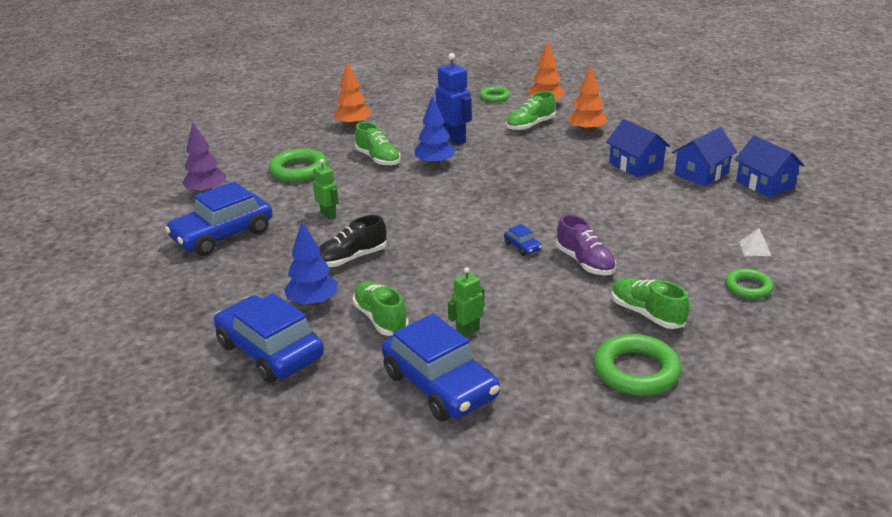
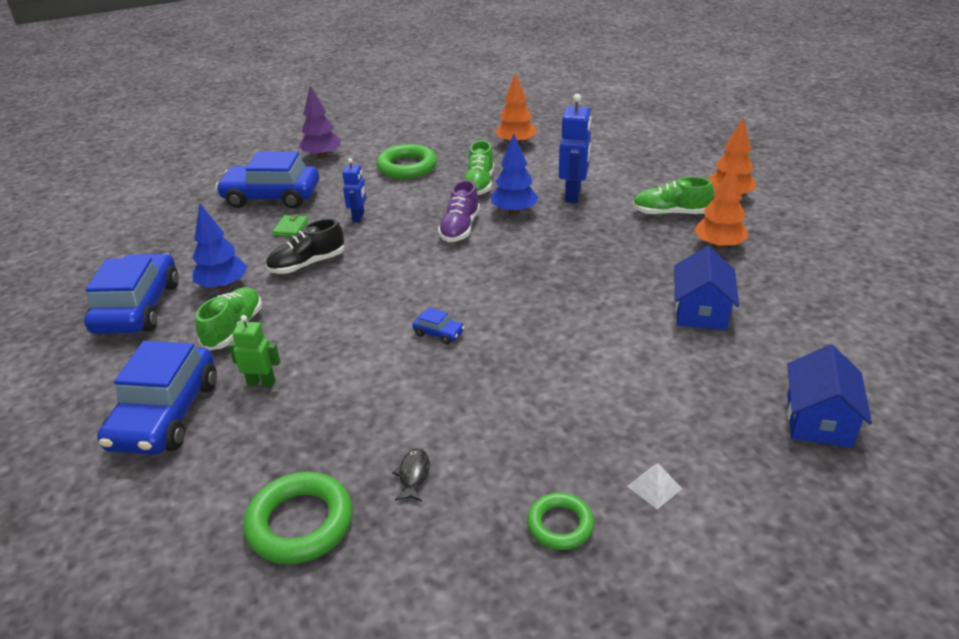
camera: 45 degrees right, 5 degrees up
green robot [313,159,339,220] -> blue robot [342,158,367,222]
black shoe [319,215,387,267] -> black shoe turned 45 degrees counterclockwise [266,219,344,274]
green ring [480,86,510,102] -> none
blue car [504,224,542,256] -> blue car turned 75 degrees counterclockwise [412,307,465,344]
purple shoe [556,214,616,275] -> purple shoe moved to [438,180,480,242]
green shoe [612,278,689,329] -> black fish [392,448,430,502]
blue house [672,127,738,186] -> none
none -> green wallet [272,214,308,237]

